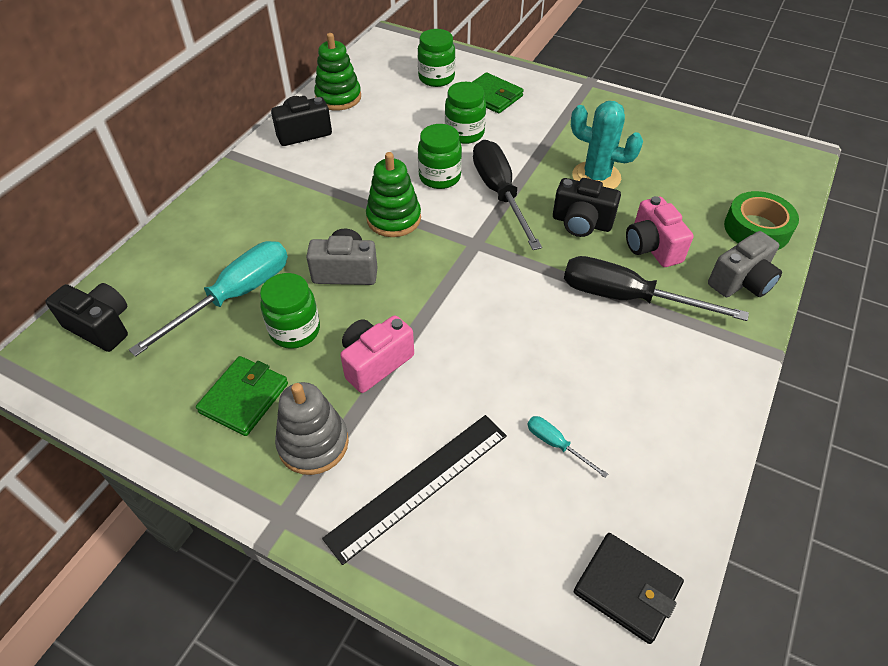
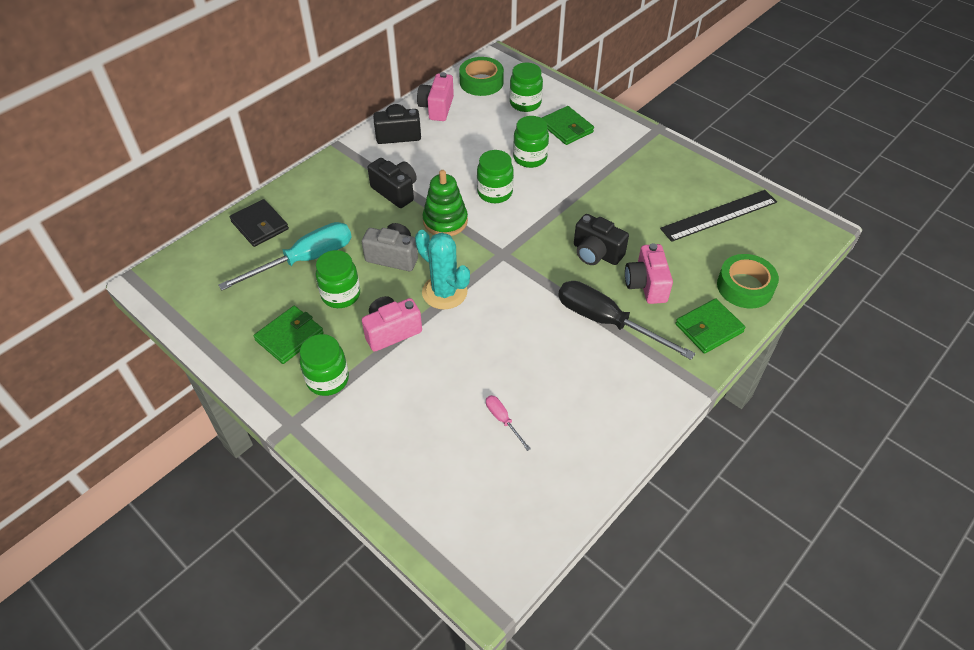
camera: 15 degrees right, 0 degrees up
black camera [45,283,128,352] -> black camera moved to [368,158,417,208]
grey stacking toy [275,382,349,475] -> green jar [300,334,349,396]
green stacking toy [314,33,361,111] -> pink camera [417,72,454,121]
black ruler [322,415,507,565] -> black ruler moved to [660,190,777,242]
black screwdriver [473,140,542,250] -> none
turquoise screwdriver [527,416,608,478] -> pink screwdriver [486,395,531,451]
turquoise cactus [571,101,643,189] -> turquoise cactus moved to [415,230,470,309]
black wallet [574,533,684,644] -> black wallet moved to [230,199,289,247]
grey camera [708,231,782,297] -> green wallet [675,298,745,354]
none -> green tape [459,57,504,96]

